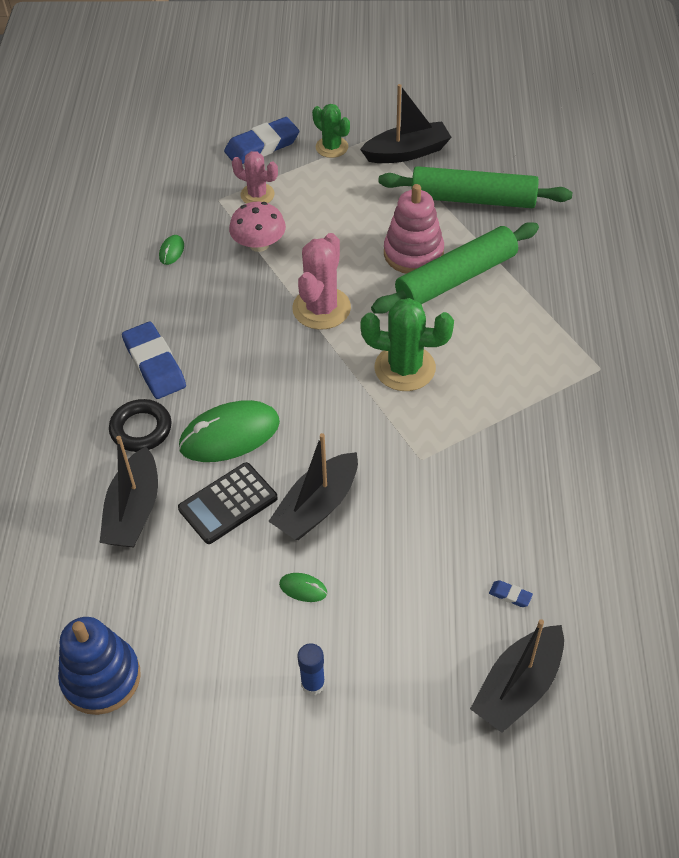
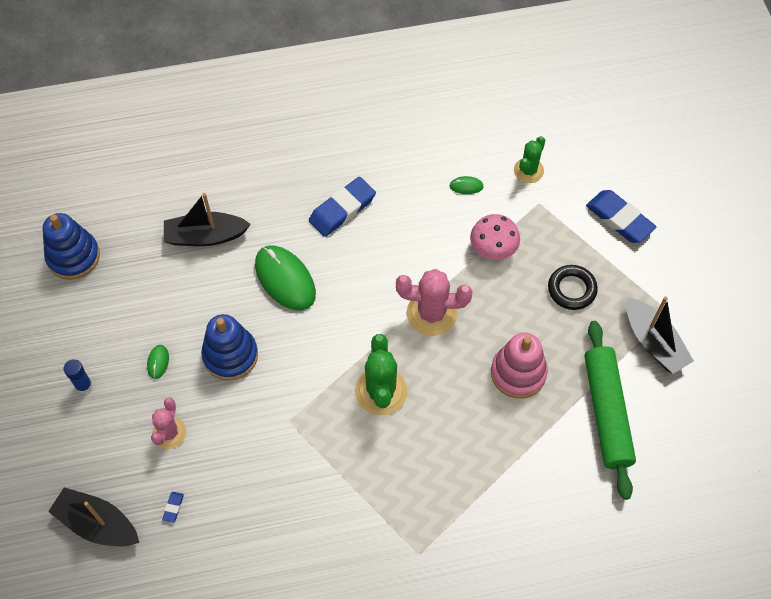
camera: 75 degrees right, 10 degrees up
black ring [109,399,172,452] -> black ring moved to [548,265,598,310]
black calculator [178,462,278,544] -> none
pink cactus [232,151,278,204] -> pink cactus moved to [151,397,186,449]
black boat [268,433,358,540] -> blue stacking toy [201,314,258,381]
green cactus [312,104,350,158] -> green cactus moved to [514,136,545,183]
green rolling pin [371,222,539,314] -> none

